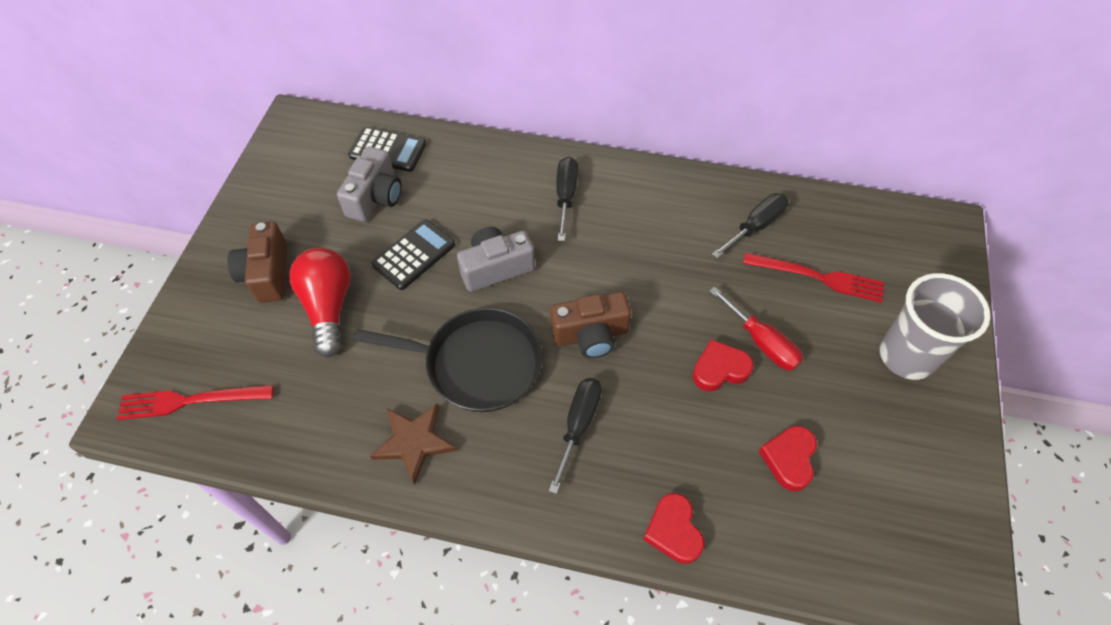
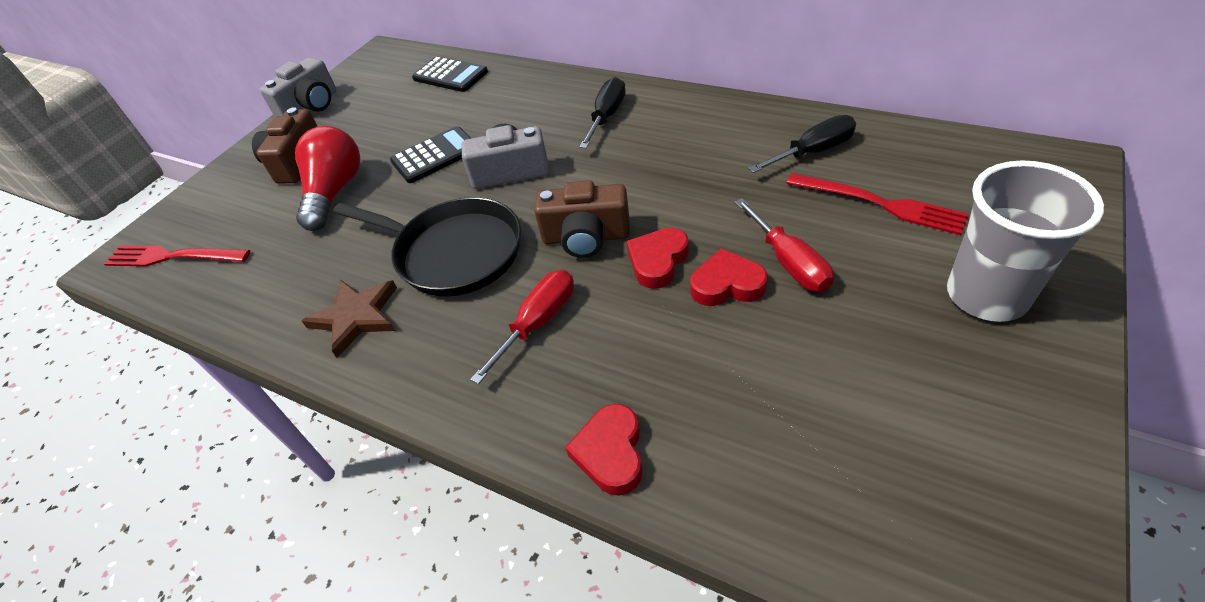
camera: 20 degrees right, 10 degrees down
grey camera [337,147,402,222] -> grey camera moved to [260,57,336,117]
black screwdriver [549,378,602,494] -> red screwdriver [470,270,574,384]
red heart [759,426,817,491] -> red heart moved to [627,228,689,289]

